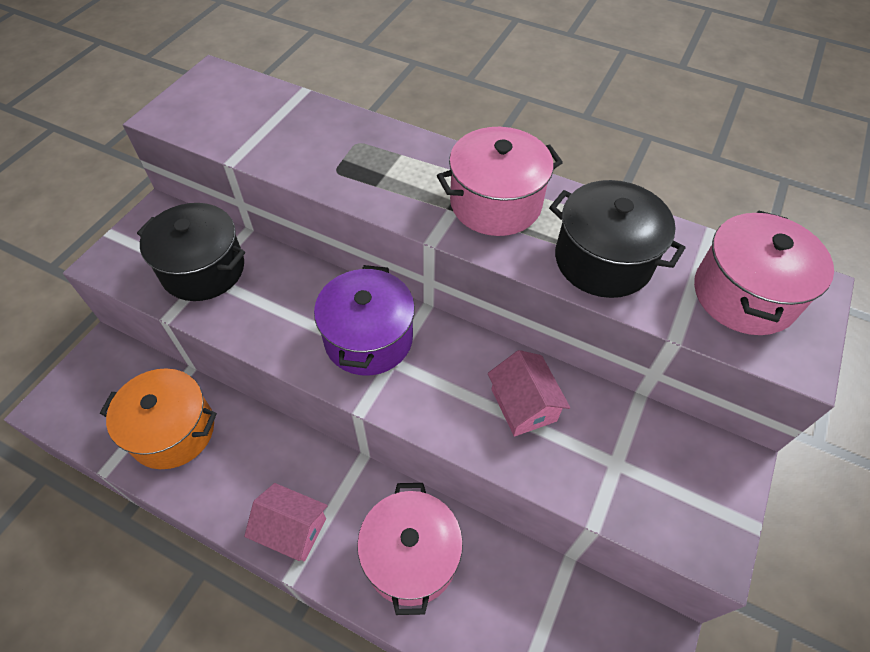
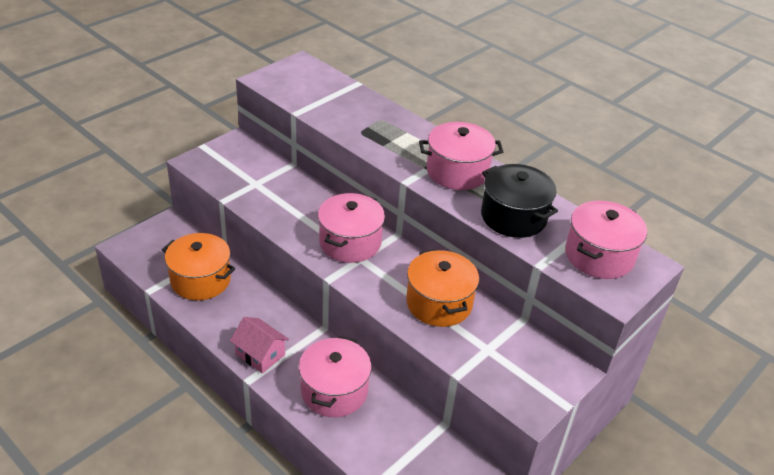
camera: 15 degrees right, 15 degrees down
black pot [137,203,245,301] -> none
purple pot [314,265,415,376] -> pink pot [318,193,385,263]
pink house [488,350,570,437] -> orange pot [406,249,479,327]

